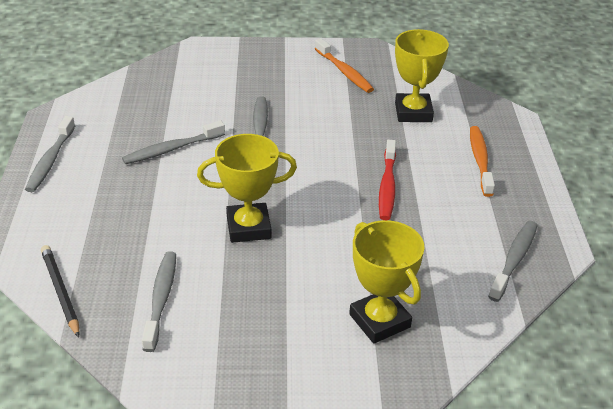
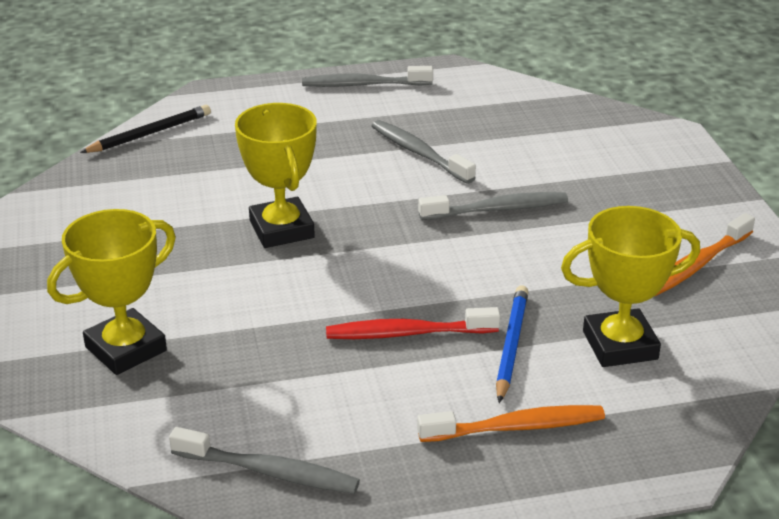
camera: 80 degrees right, 5 degrees down
grey toothbrush [142,251,176,352] -> none
none -> blue pencil [496,285,528,403]

